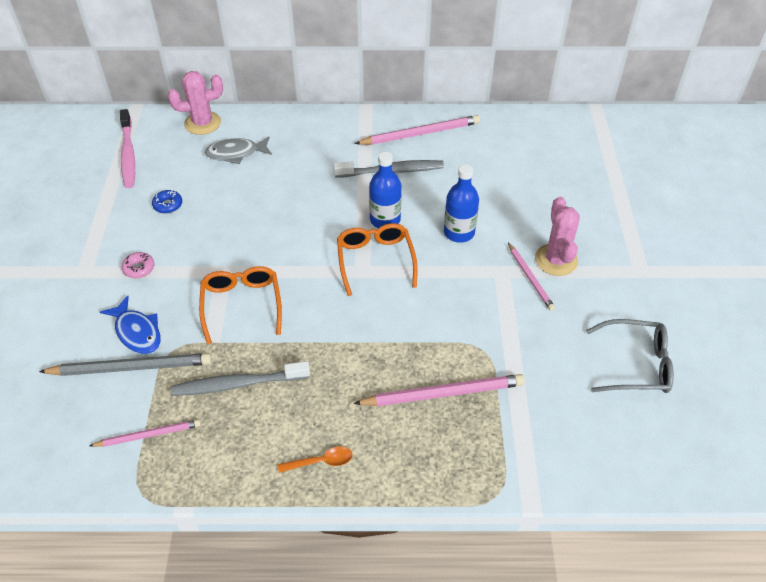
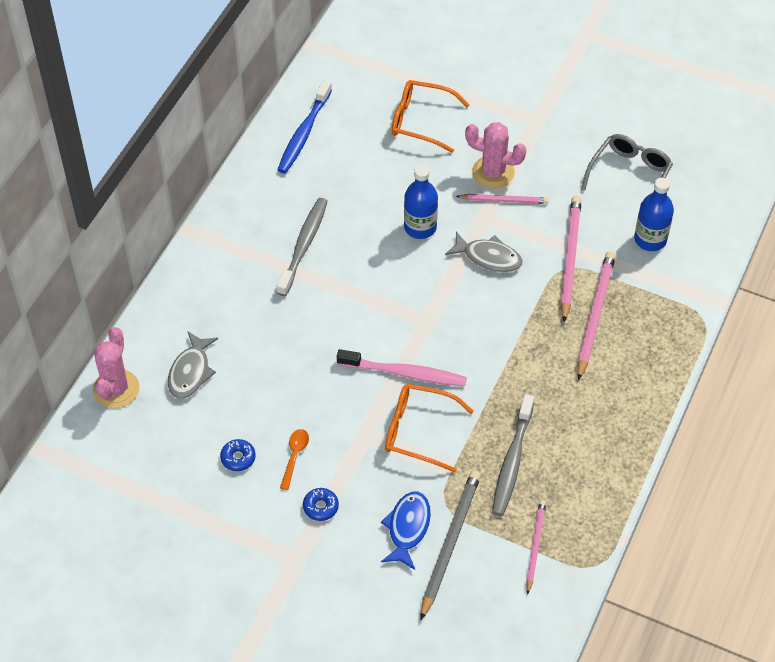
camera: 65 degrees left, 5 degrees up
blue fish [100,296,161,354] -> blue fish turned 60 degrees counterclockwise [381,492,431,570]
pink toothbrush [120,109,135,188] -> pink toothbrush moved to [337,349,467,386]
pink donut [121,252,155,278] -> blue donut [303,488,339,521]
orange spoon [278,446,353,473] -> orange spoon moved to [280,429,309,490]
orange glasses [337,223,418,296] -> orange glasses moved to [392,80,470,153]
pink pencil [354,115,480,145] -> pink pencil moved to [561,196,582,322]
blue bottle [369,152,402,228] -> blue bottle moved to [634,178,674,251]
none -> blue toothbrush [277,80,332,174]
none -> grey fish [445,232,523,272]

